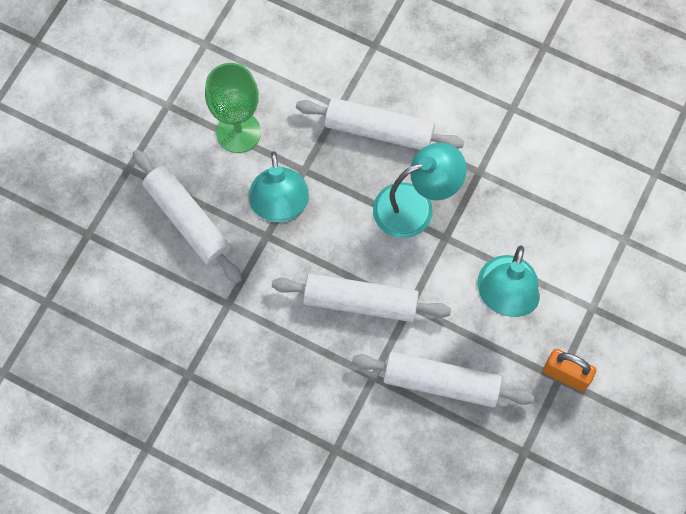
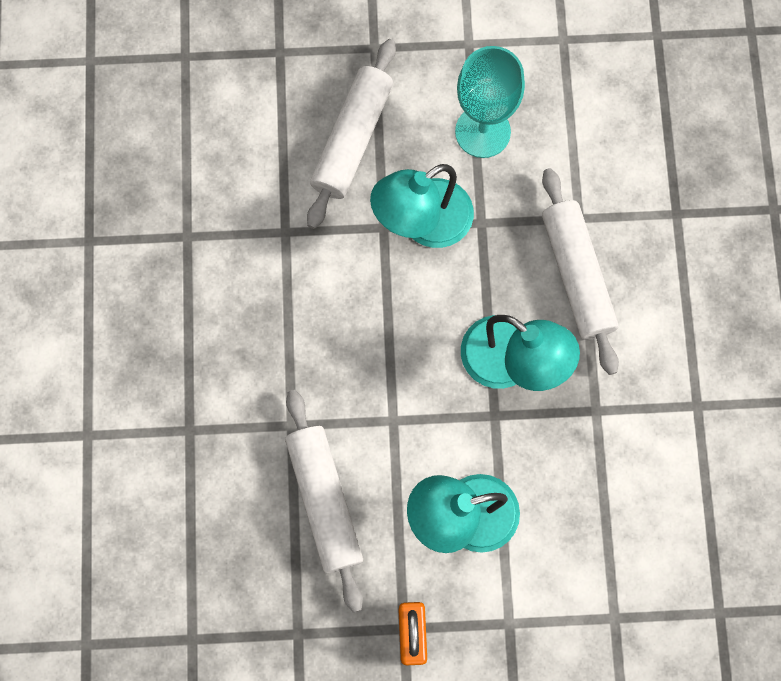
camera: 60 degrees right, 5 degrees up
green goblet [205,63,261,153] -> turquoise goblet [455,46,525,158]
white rolling pin [272,274,451,322] -> none

